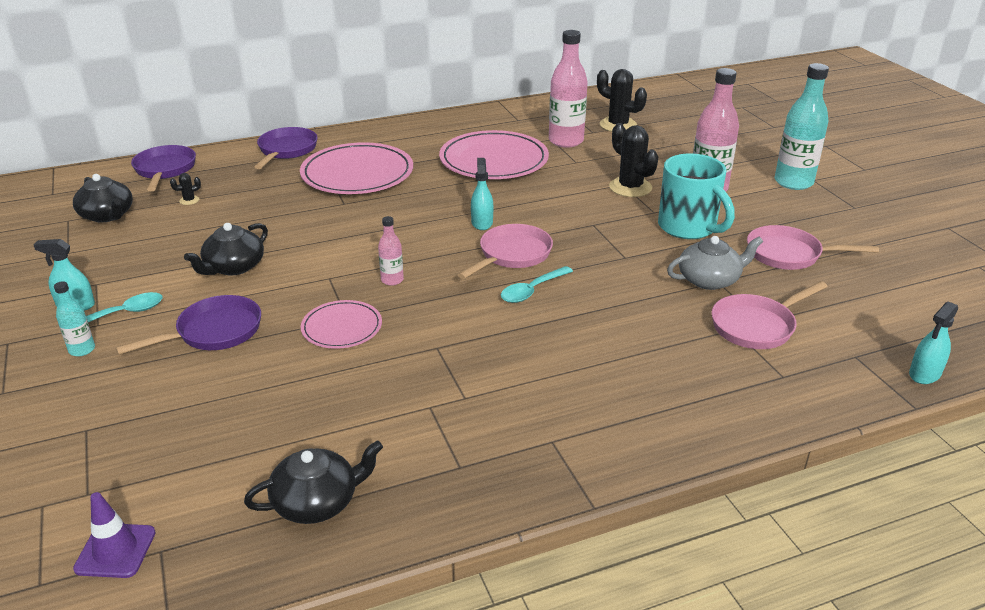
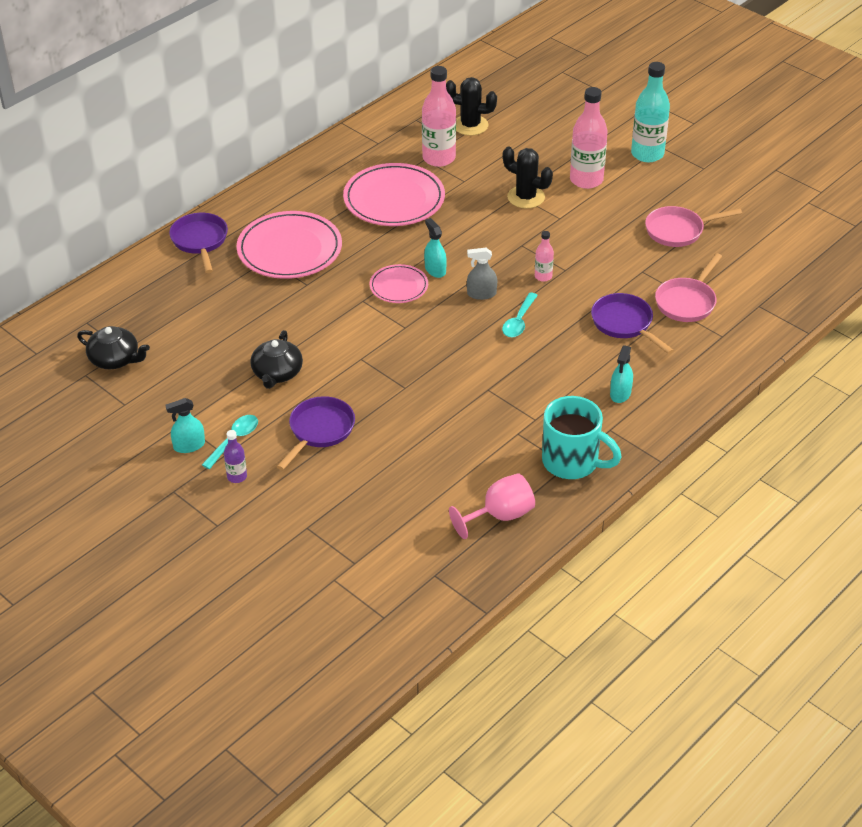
camera: 25 degrees left, 10 degrees up
turquoise bottle [54,281,95,356] -> purple bottle [224,430,247,483]
purple traffic cone [73,492,156,578] -> none
purple pan [131,145,196,191] -> purple pan moved to [591,293,674,354]
black cactus [170,173,201,205] -> none
black teapot [244,440,383,524] -> pink goblet [449,473,535,539]
pink plate [301,300,382,349] -> pink plate moved to [370,264,428,303]
pink bottle [378,216,404,286] -> pink bottle moved to [535,231,554,282]
pink pan [458,224,553,279] -> grey spray bottle [467,248,497,300]
turquoise mug [658,153,735,239] -> turquoise mug moved to [542,396,622,479]
grey teapot [667,236,763,290] -> none
turquoise spray bottle [909,302,958,384] -> turquoise spray bottle moved to [610,345,633,403]

